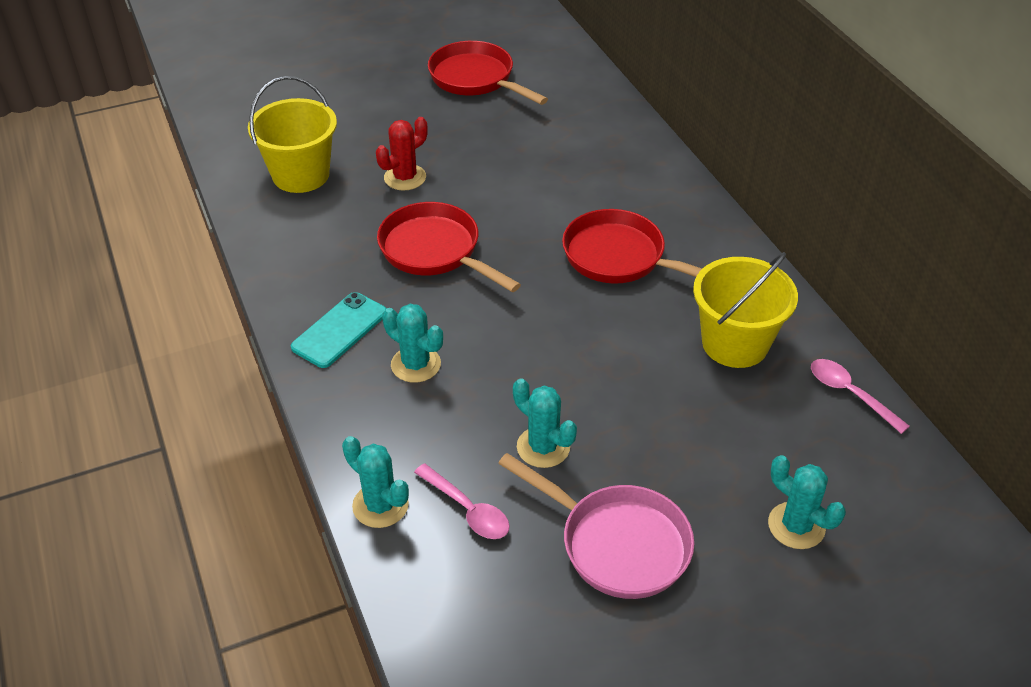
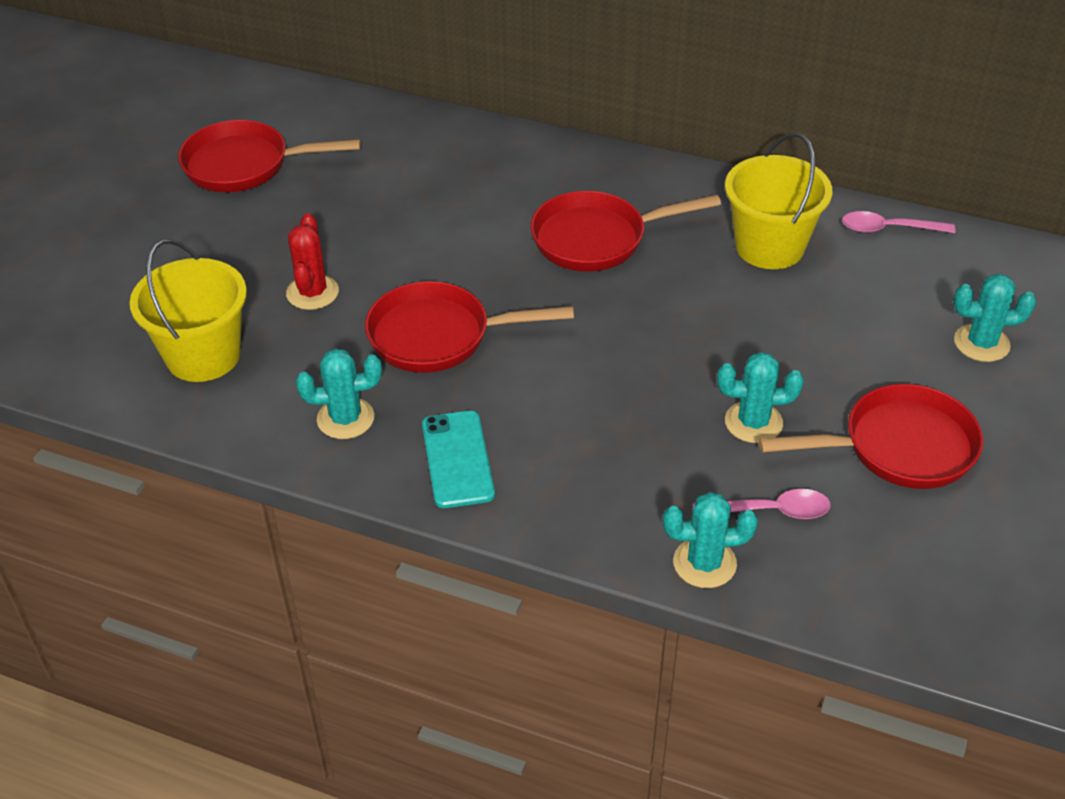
camera: 45 degrees left, 0 degrees up
turquoise cactus [382,304,443,383] -> turquoise cactus moved to [296,348,382,439]
pink pan [498,453,694,599] -> red pan [758,384,983,489]

